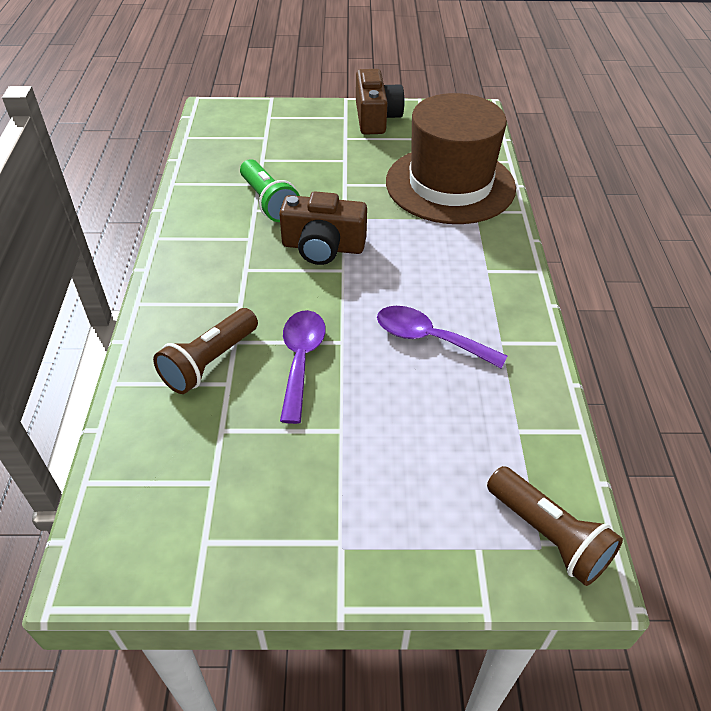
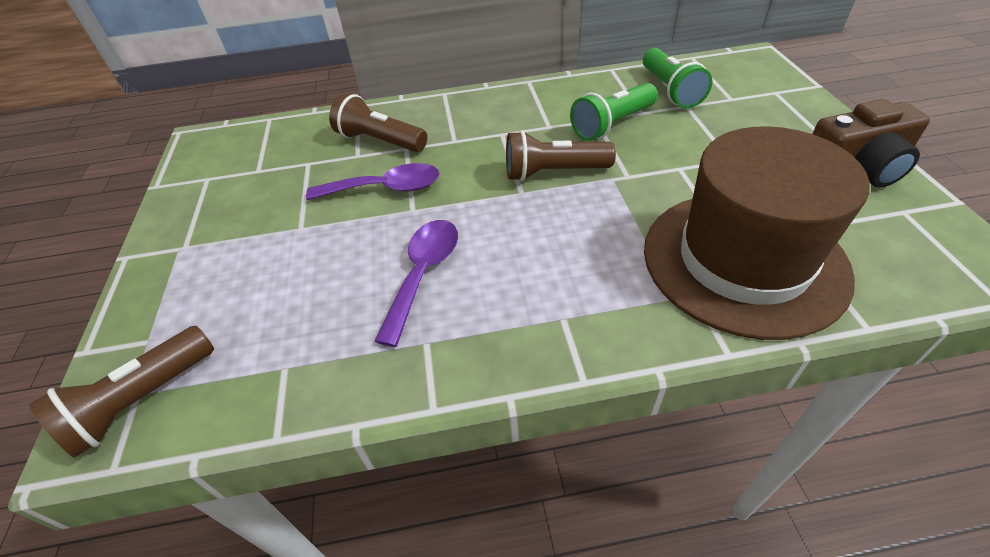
camera: 85 degrees right, 0 degrees up
brown camera [279,191,367,265] -> brown flashlight [506,131,616,181]
none -> green flashlight [643,48,713,108]

